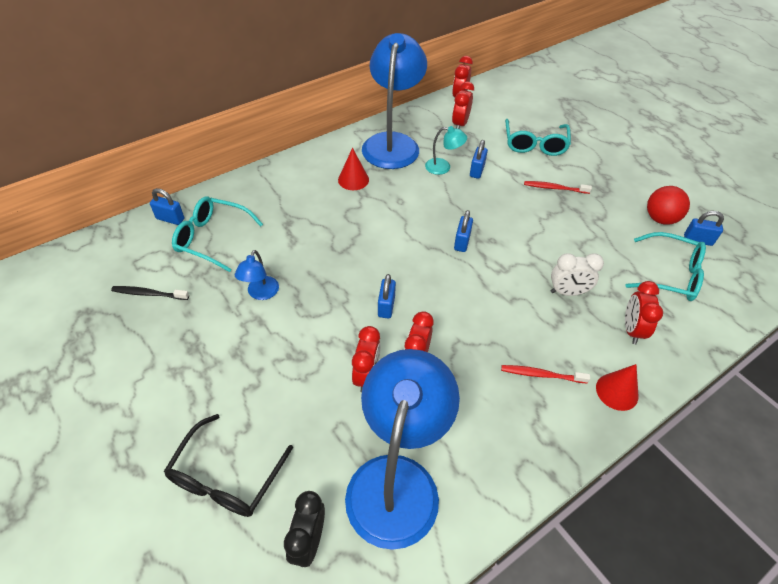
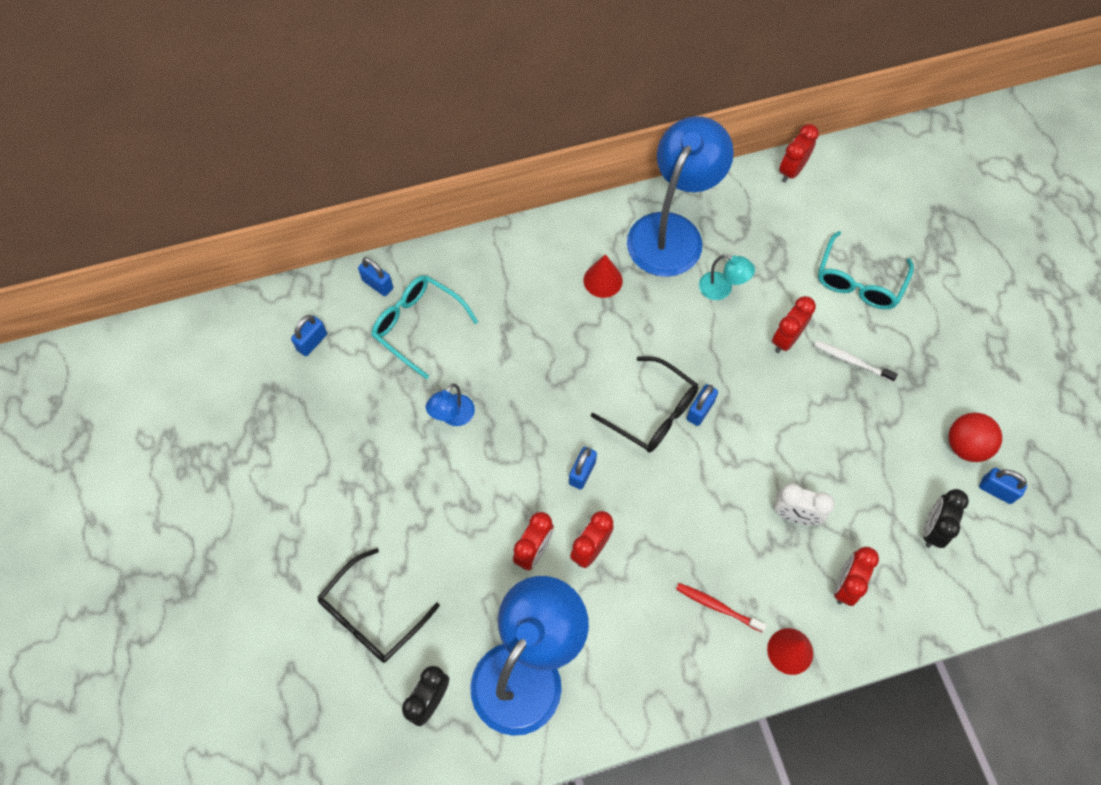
camera: 20 degrees right, 15 degrees up
black toothbrush [111,286,189,300] -> none
red clock [452,82,474,129] -> red clock moved to [772,296,816,353]
blue padlock [470,140,488,179] -> blue padlock moved to [291,315,327,356]
red toothbrush [524,181,592,194] -> white toothbrush [814,340,898,382]
turquoise glasses [625,232,706,301] -> black clock [923,489,969,548]
none -> black glasses [591,356,698,453]

